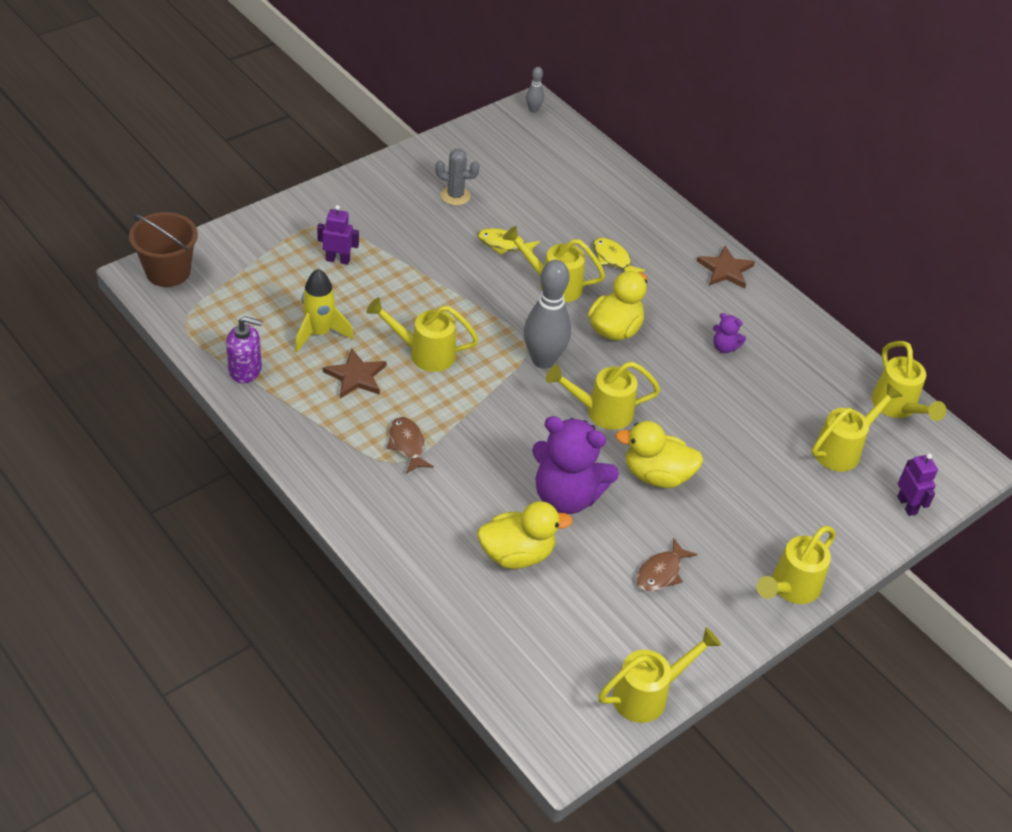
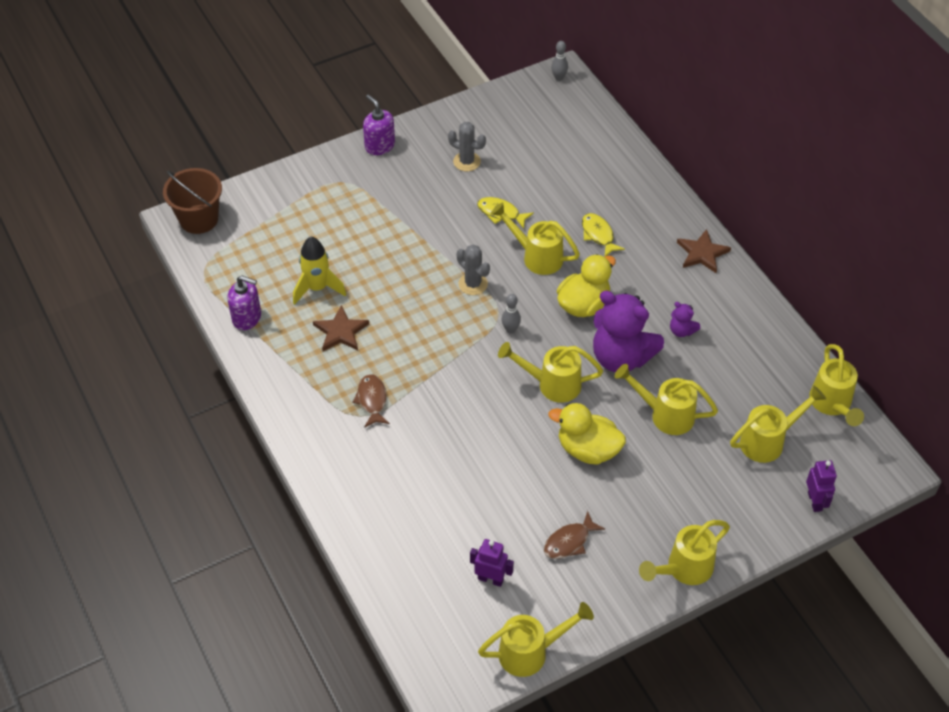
camera: 15 degrees right, 5 degrees up
purple robot [317,205,359,265] -> purple robot moved to [470,539,514,587]
yellow watering can [366,298,479,372] -> yellow watering can moved to [615,364,718,435]
yellow duck [477,501,573,569] -> none
grey bowling pin [524,260,571,368] -> grey bowling pin [502,294,521,334], size x0.46
purple teddy bear [532,416,619,514] -> purple teddy bear moved to [593,291,664,372]
none -> purple soap dispenser [363,94,395,155]
none -> grey cactus [457,244,490,295]

